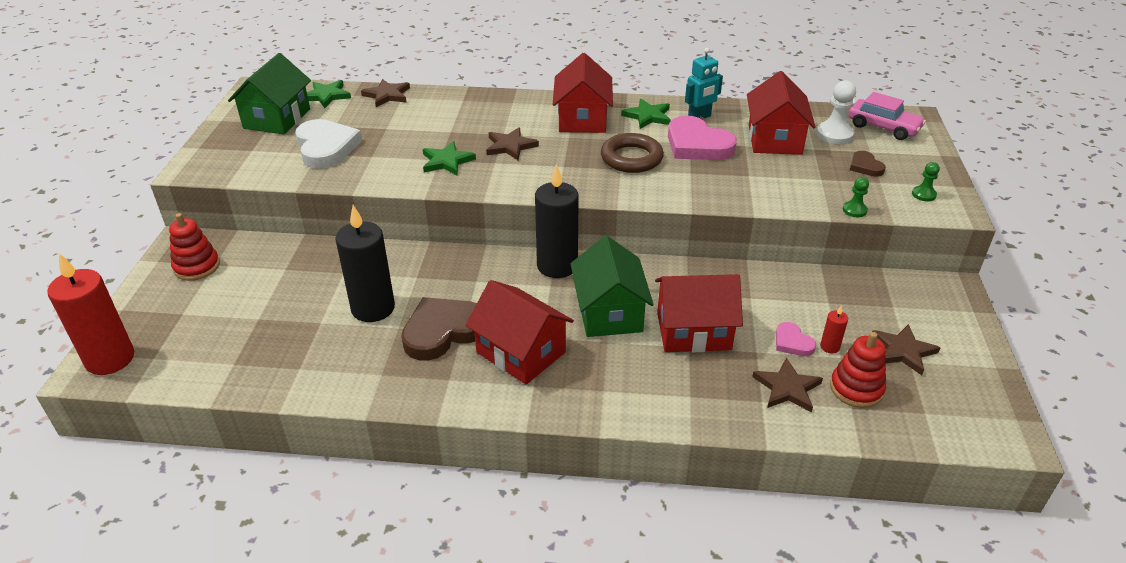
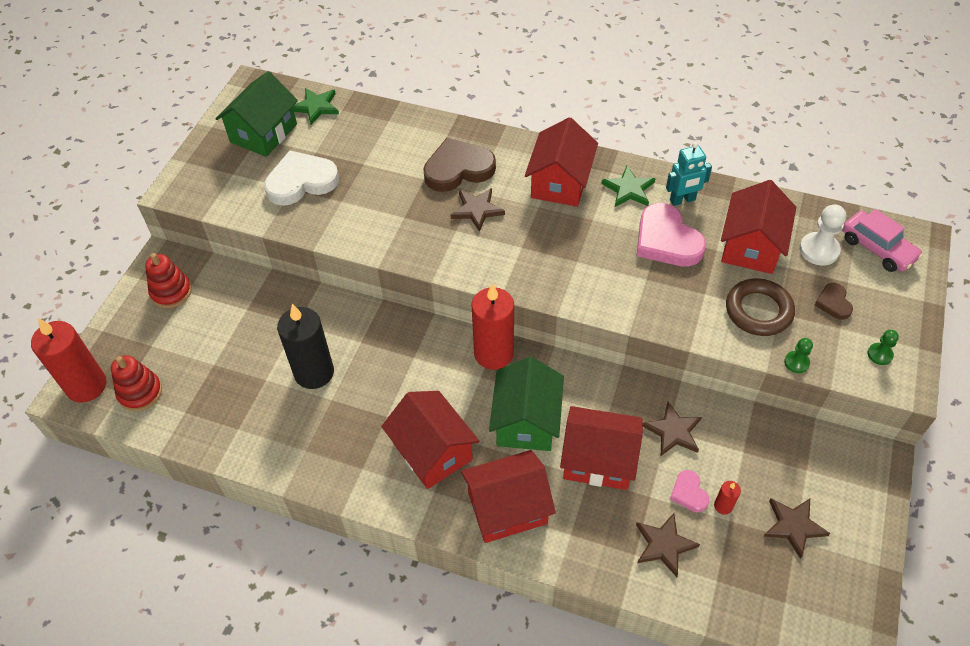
camera: 15 degrees right, 15 degrees up
white heart [295,119,362,169] -> white heart turned 105 degrees counterclockwise [264,150,339,206]
brown star [361,79,410,107] -> brown star moved to [643,402,702,456]
brown heart [401,297,477,361] -> brown heart moved to [423,138,496,192]
green star [423,141,476,175] -> none
black candle [535,164,579,278] -> red candle [472,283,514,370]
brown ring [601,133,664,173] -> brown ring moved to [726,278,795,336]
red stacking toy [830,332,886,408] -> red stacking toy moved to [111,355,162,411]
none -> red house [461,450,556,543]

